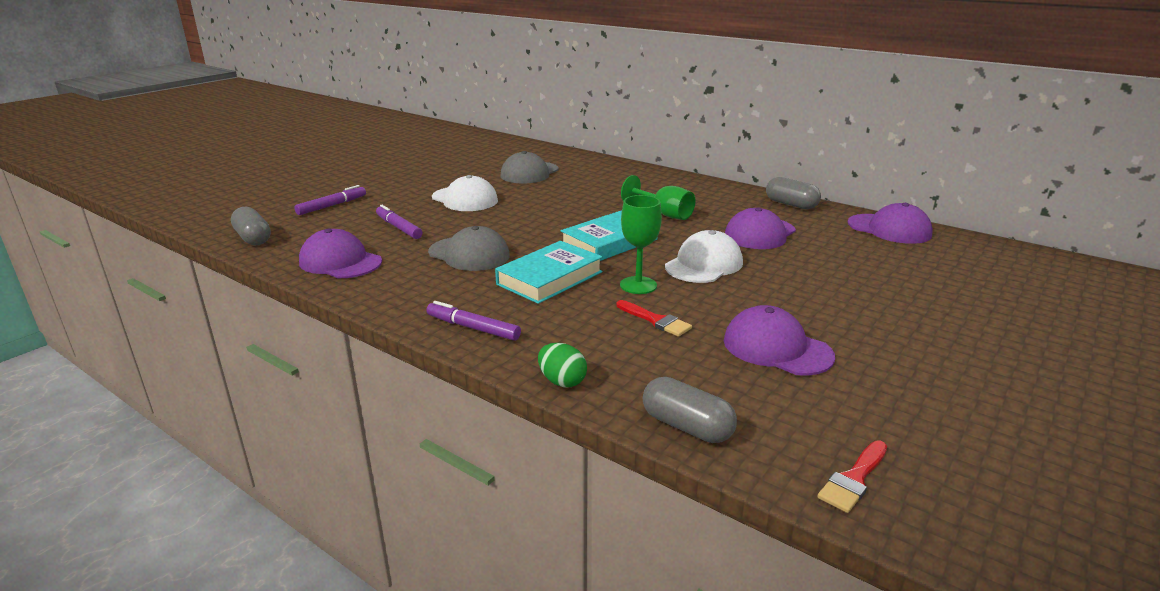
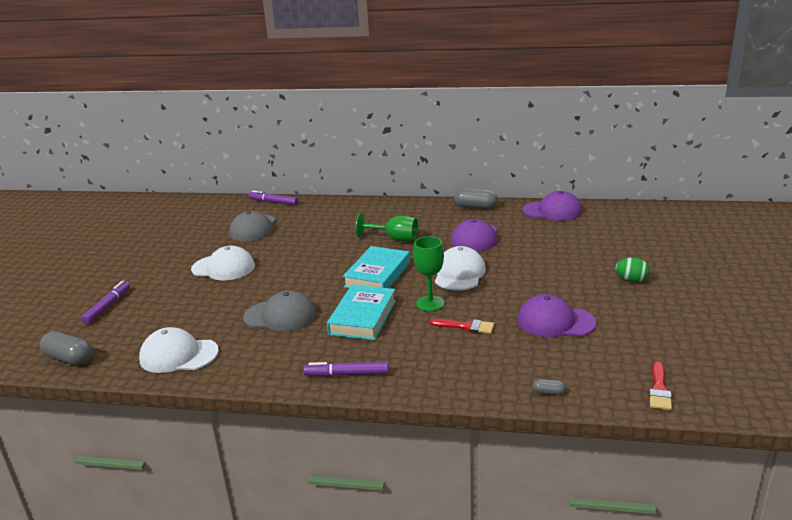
camera: 25 degrees left, 0 degrees up
purple cap [299,229,382,278] -> white cap [139,327,219,373]
purple marker [376,205,422,239] -> purple marker moved to [249,191,298,205]
green egg [538,343,587,387] -> green egg moved to [615,257,650,282]
grey capsule [643,377,737,443] -> grey capsule [532,379,566,395], size x0.48

